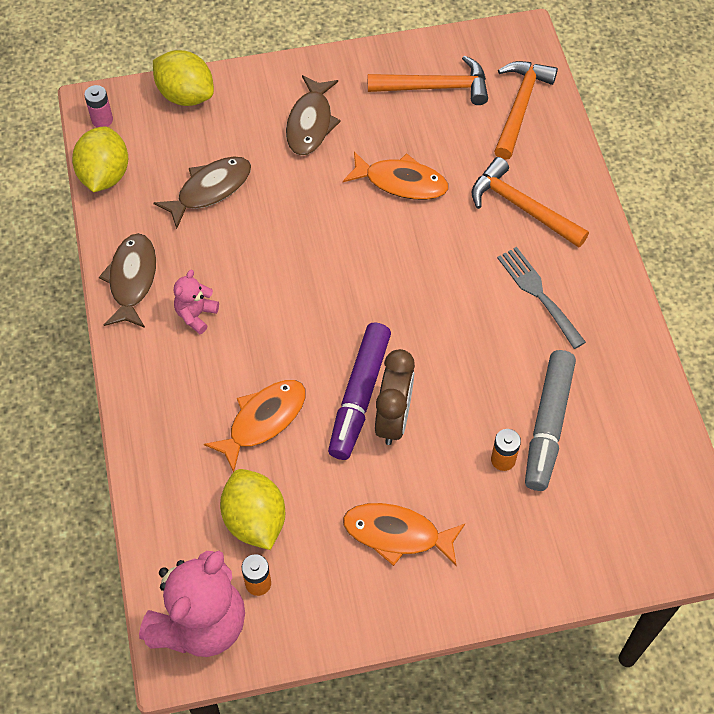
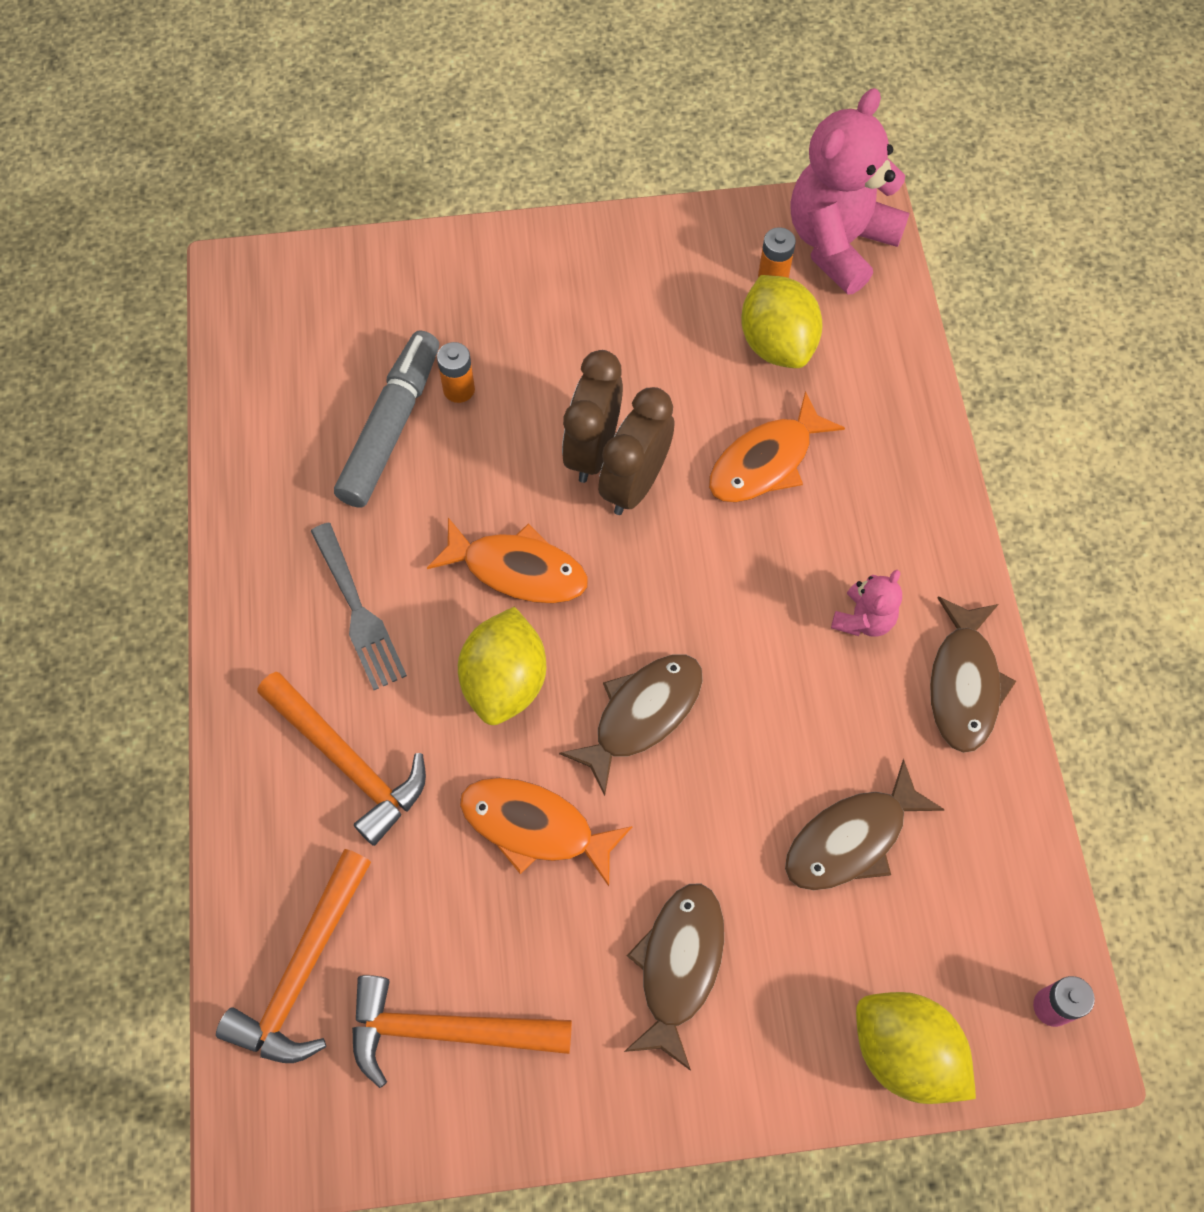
camera: 175 degrees left, 5 degrees up
yellow lemon [72,126,128,192] -> yellow lemon moved to [458,607,546,725]
purple marker [328,323,391,460] -> brown clock [598,387,674,515]
orange fish [343,503,465,566] -> orange fish moved to [427,518,588,603]
none -> brown fish [559,654,703,796]

